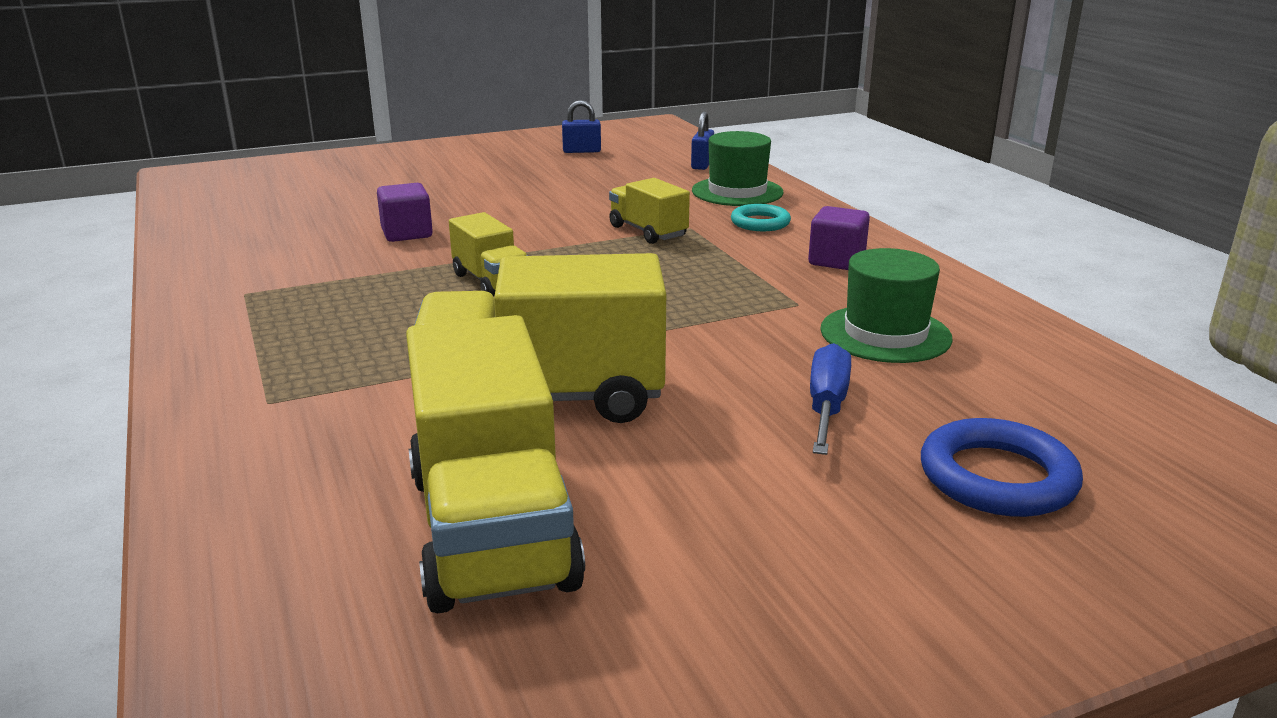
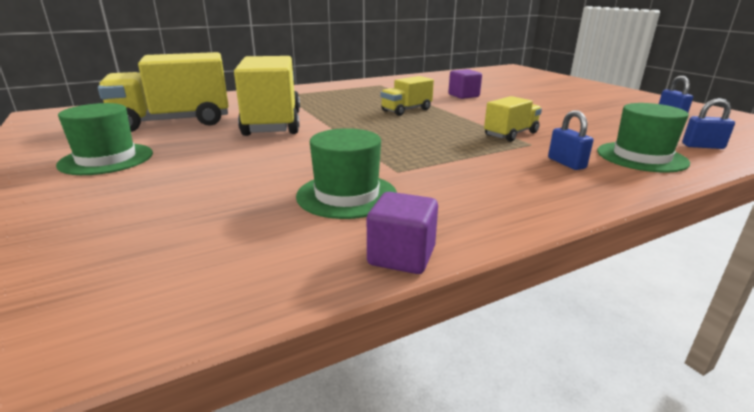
camera: 85 degrees right, 0 degrees up
turquoise ring [731,204,791,231] -> blue padlock [548,110,593,170]
purple cube [808,206,870,270] -> purple cube moved to [367,192,438,274]
blue screwdriver [810,343,851,455] -> none
blue ring [921,418,1083,517] -> none
none -> green hat [56,103,153,175]

